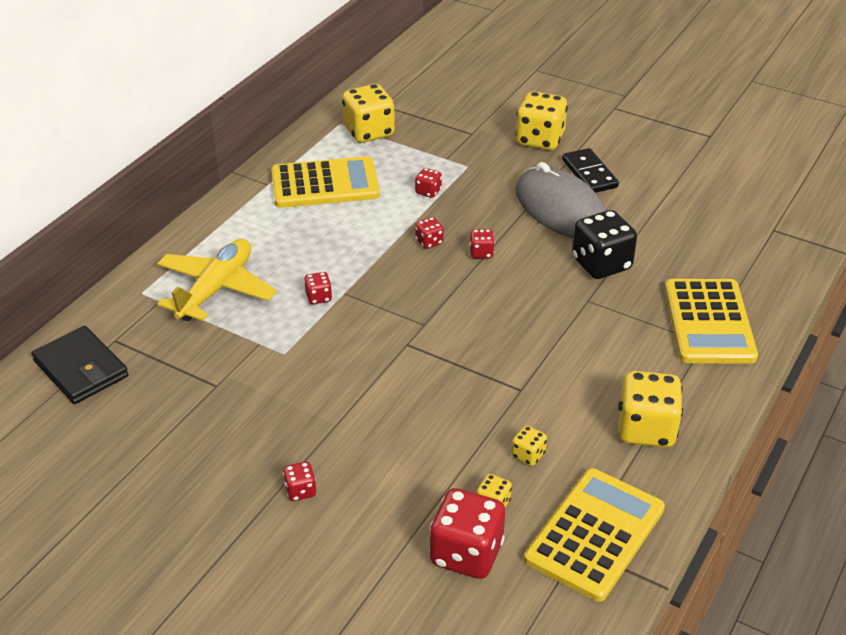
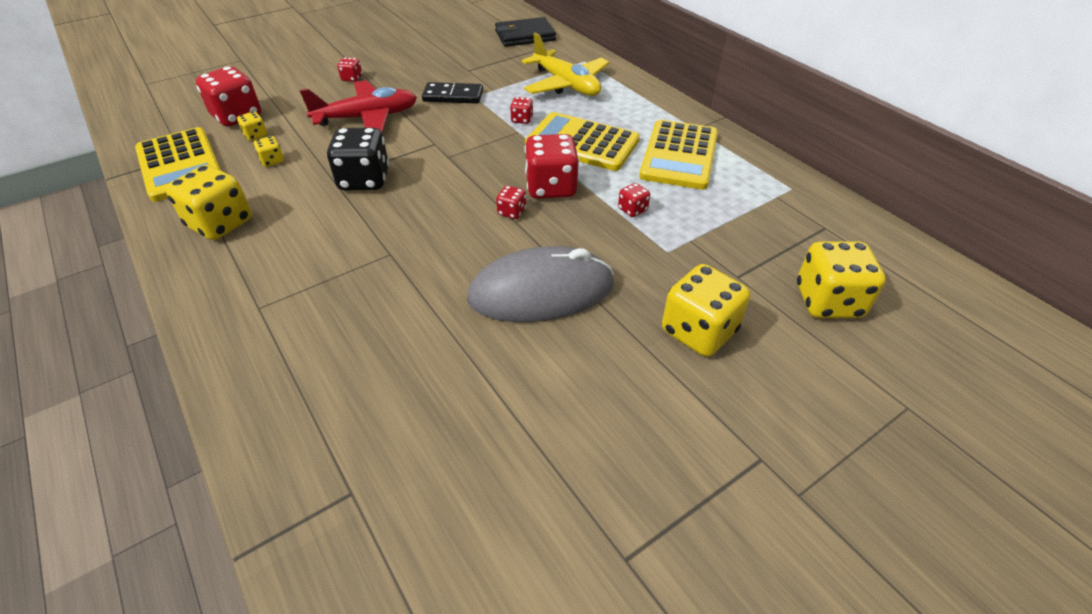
camera: 115 degrees right, 5 degrees up
yellow dice [342,84,395,143] -> yellow dice moved to [797,241,886,318]
red dice [415,217,444,249] -> red dice [525,134,579,199], size x2.11
black domino [562,148,619,193] -> black domino moved to [422,82,483,104]
black dice [572,210,637,279] -> black dice moved to [327,127,389,190]
yellow calculator [665,279,758,364] -> yellow calculator moved to [525,112,640,171]
none -> red plane [300,80,417,132]

